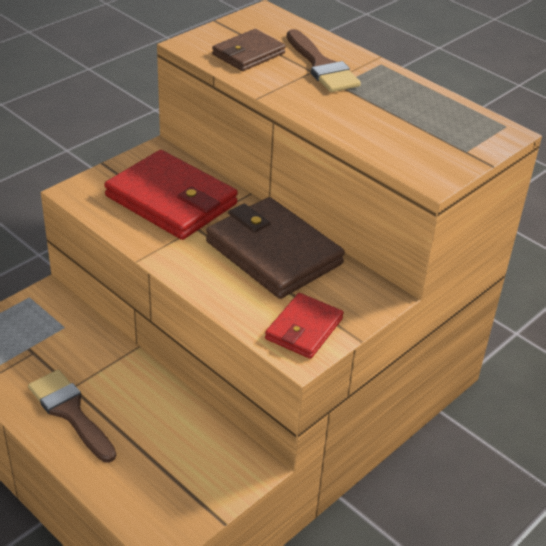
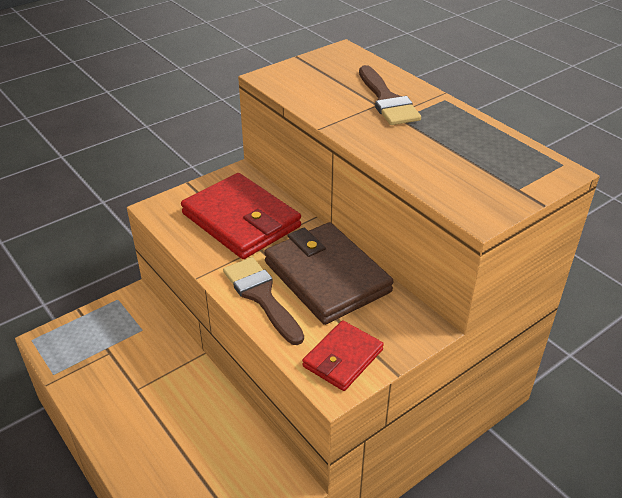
camera: 10 degrees right, 0 degrees up
brown brush [28,370,116,463] -> brown brush moved to [223,257,304,345]
brown wallet [212,29,286,71] -> none

